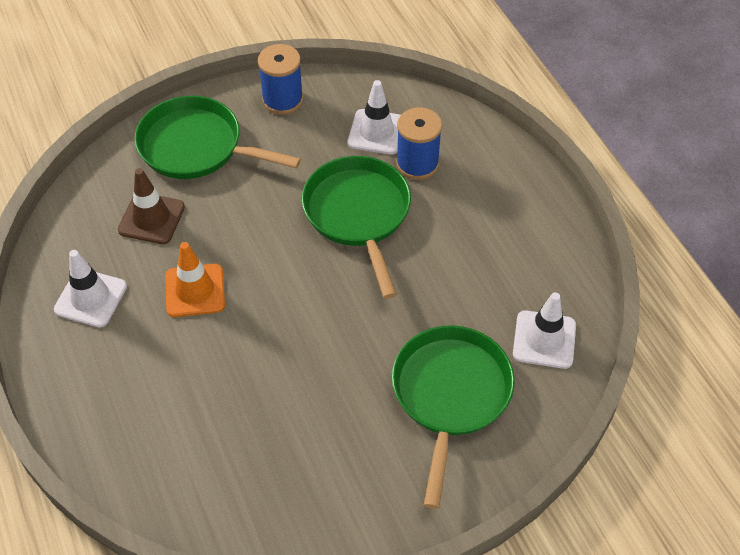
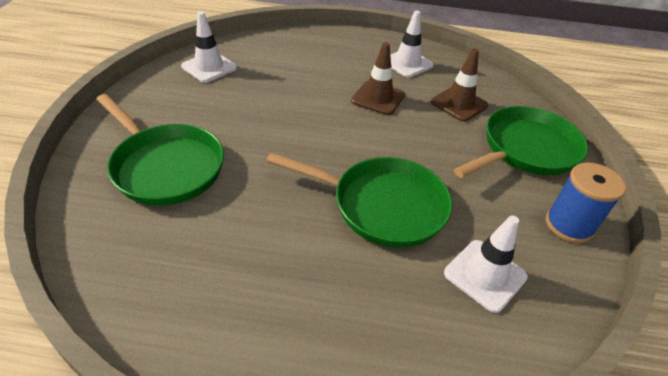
camera: 120 degrees right, 10 degrees down
orange traffic cone [165,242,225,317] -> brown traffic cone [351,42,405,115]
blue spool [396,107,442,180] -> none
white traffic cone [513,292,576,369] -> white traffic cone moved to [181,11,237,83]

